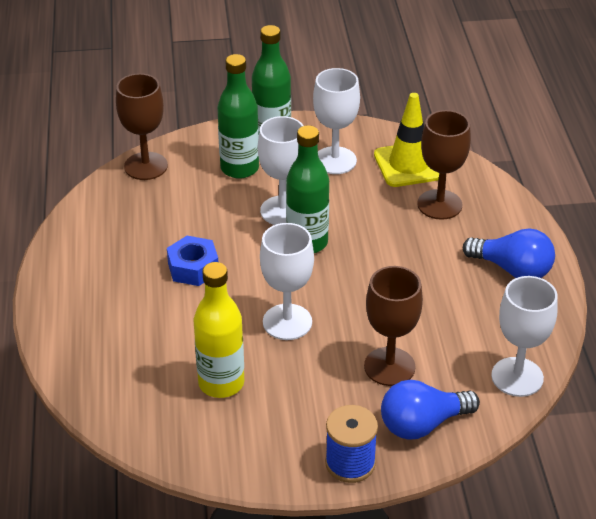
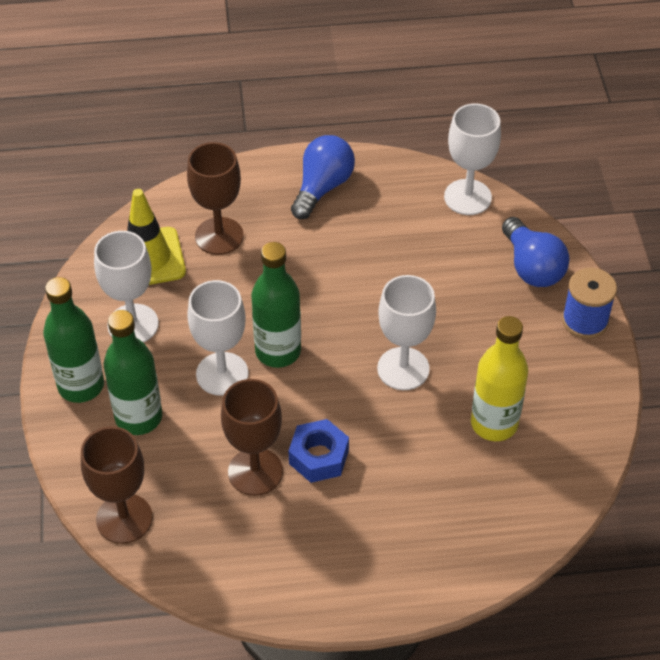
camera: 90 degrees left, 10 degrees up
brown goblet [364,266,423,386] -> brown goblet moved to [221,379,283,496]

